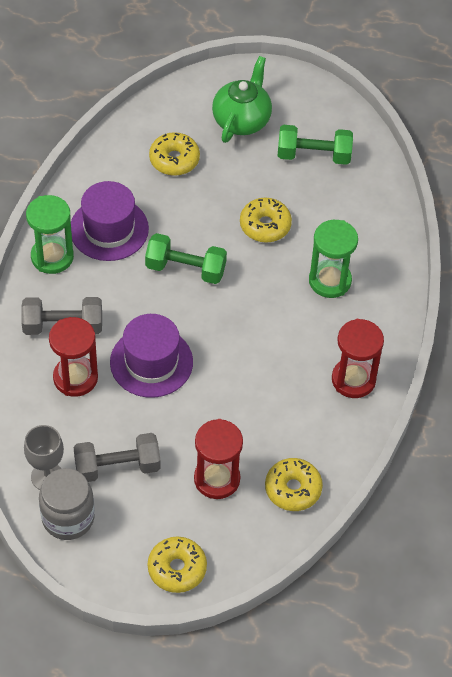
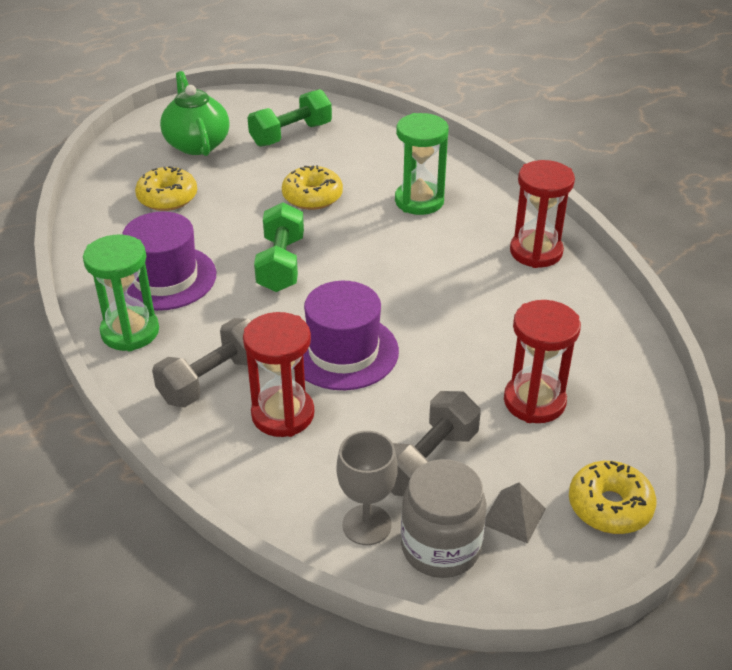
camera: 40 degrees left, 15 degrees down
green dumbbell [145,233,227,284] -> green dumbbell turned 60 degrees counterclockwise [254,202,304,292]
yellow donut [265,458,323,511] -> none
none -> grey pyramid [485,482,546,544]

